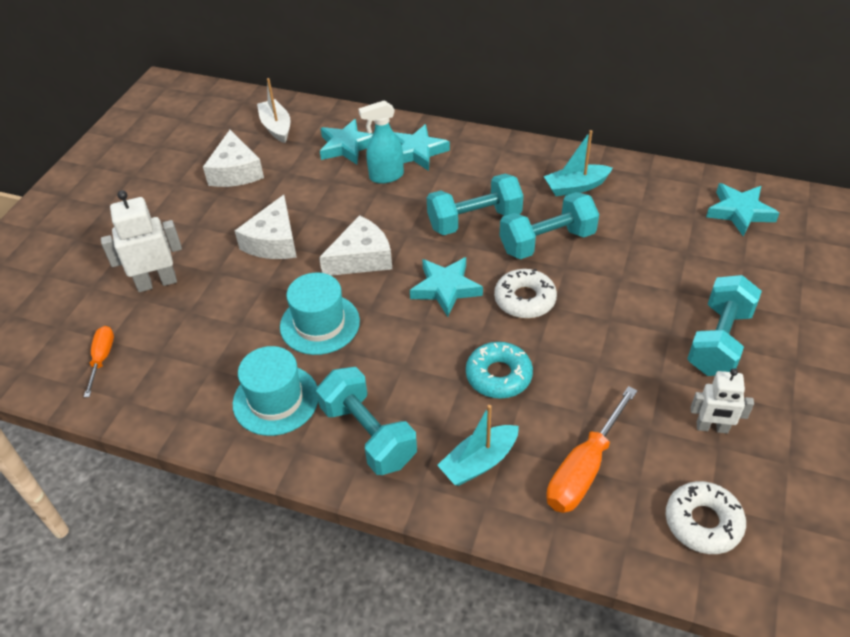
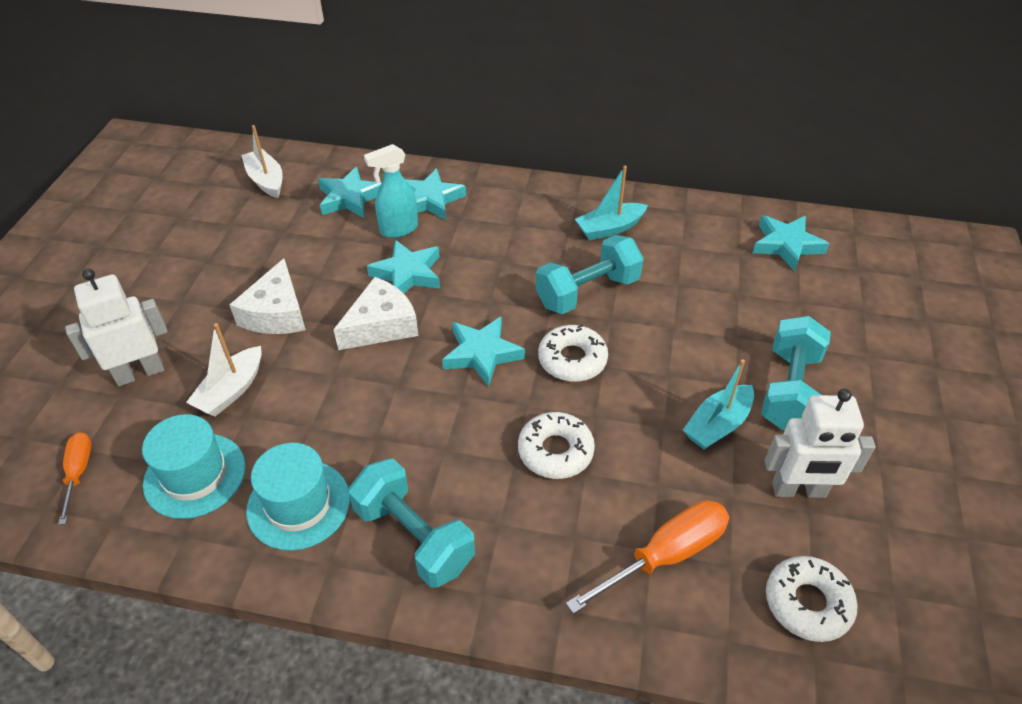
camera: 10 degrees left, 0 degrees up
white cheese [203,130,264,187] -> none
turquoise hat [280,273,360,355] -> turquoise hat moved to [142,414,246,519]
turquoise dumbbell [427,174,523,235] -> none
turquoise boat [437,405,519,486] -> turquoise boat moved to [683,359,754,450]
turquoise donut [466,342,533,399] -> white donut [518,412,595,479]
orange screwdriver [546,386,637,513] -> orange screwdriver turned 150 degrees counterclockwise [566,500,729,614]
white robot [691,368,754,434] -> white robot [765,389,875,498], size x1.50
none -> white boat [186,323,262,416]
none -> turquoise star [367,240,440,294]

